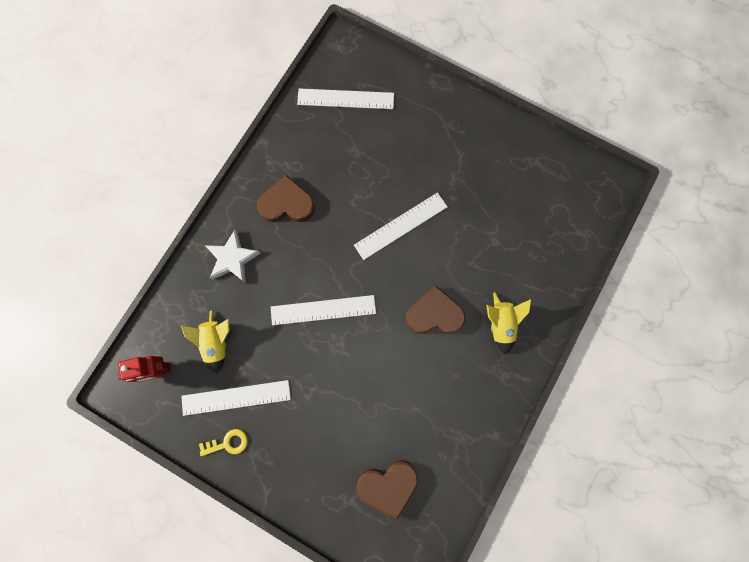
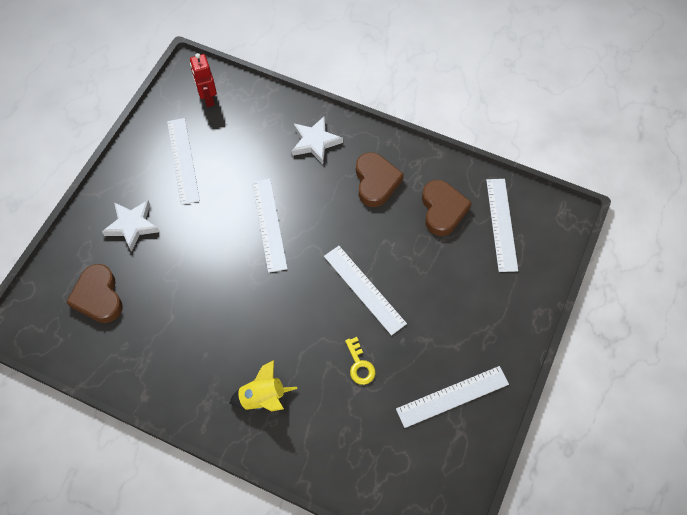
camera: 85 degrees right, 15 degrees down
yellow rocket [181,311,230,373] -> none
yellow key [199,429,248,456] -> yellow key moved to [345,337,376,385]
brown heart [405,285,466,334] -> brown heart moved to [422,180,472,236]
none -> white star [102,200,160,252]
none -> white ruler [396,366,509,428]

